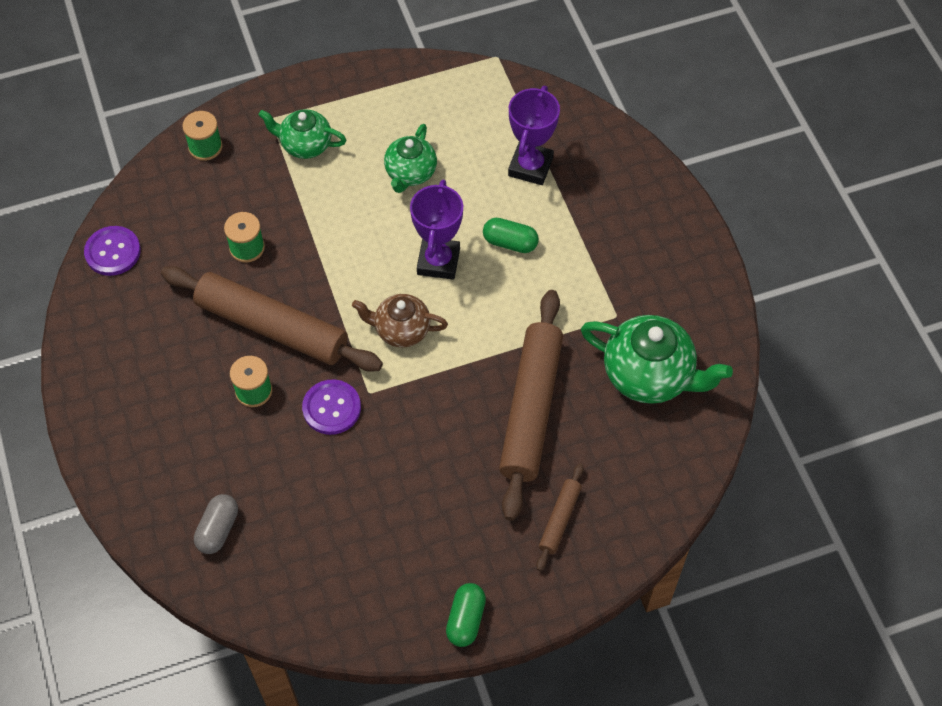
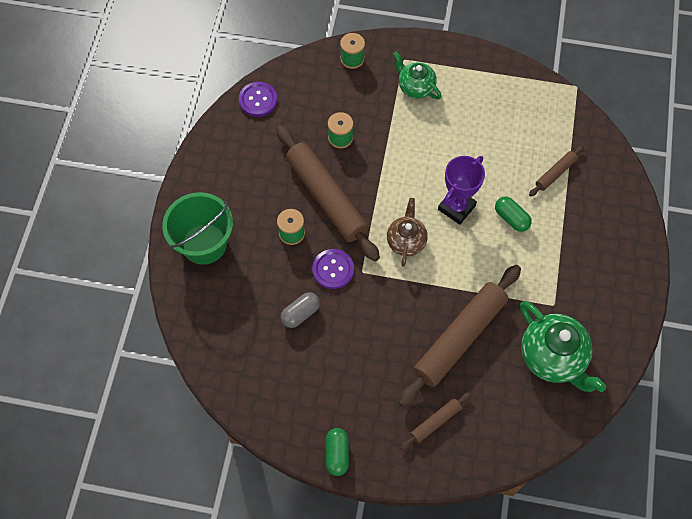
camera: 30 degrees right, 5 degrees up
grey capsule [194,494,238,554] -> grey capsule moved to [281,292,320,328]
brown teapot [352,294,448,347] -> brown teapot turned 60 degrees clockwise [387,198,428,266]
green teapot [384,124,437,193] -> none
green capsule [446,583,486,647] -> green capsule turned 45 degrees counterclockwise [326,428,349,476]
purple trophy [508,86,560,185] -> brown rolling pin [529,146,584,197]
none -> green bucket [162,192,233,265]

